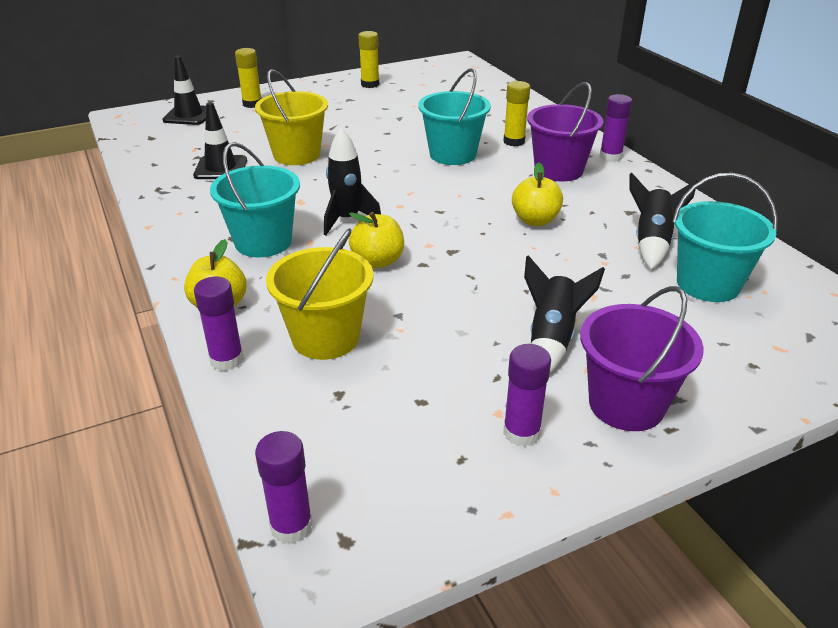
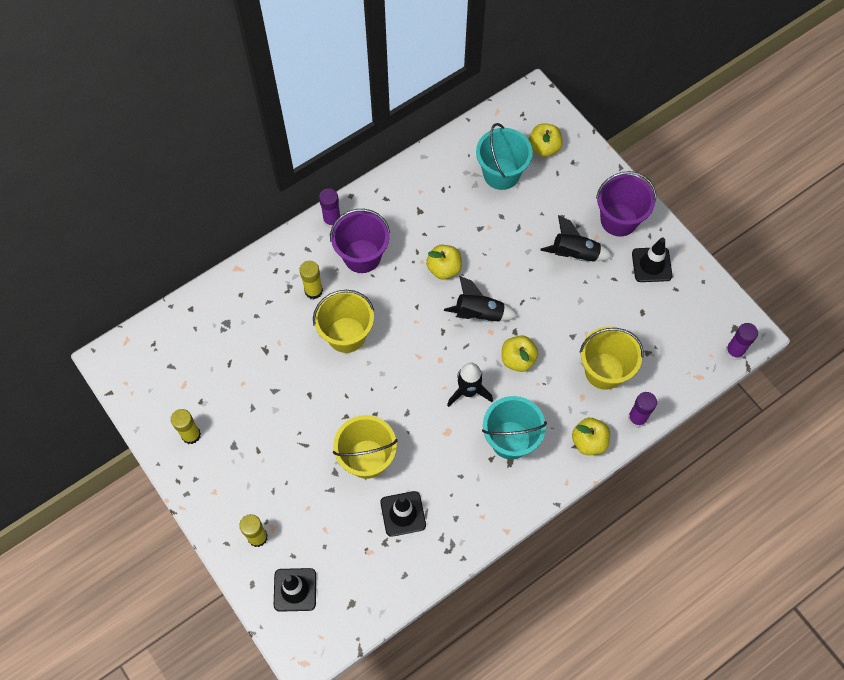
camera: 100 degrees left, 30 degrees up
turquoise bucket [418,68,491,165] -> yellow bucket [313,290,374,353]
purple glue stick [503,344,551,447] -> black traffic cone [632,238,673,282]
black rocket [630,172,697,269] -> black rocket moved to [444,276,518,322]
none -> yellow apple [529,123,563,157]

